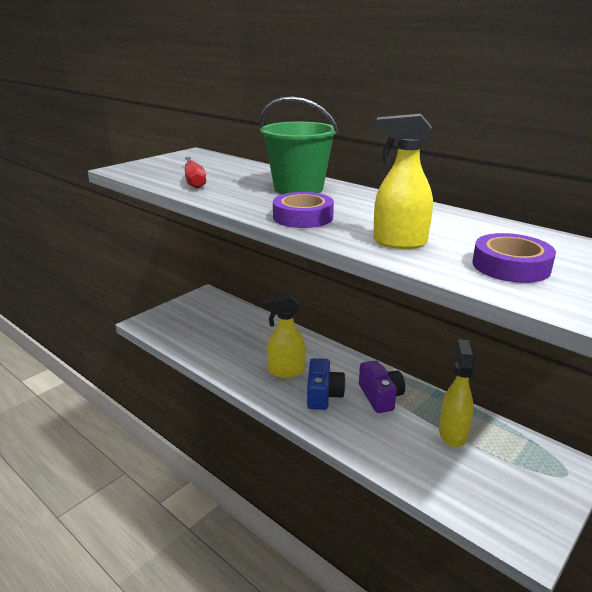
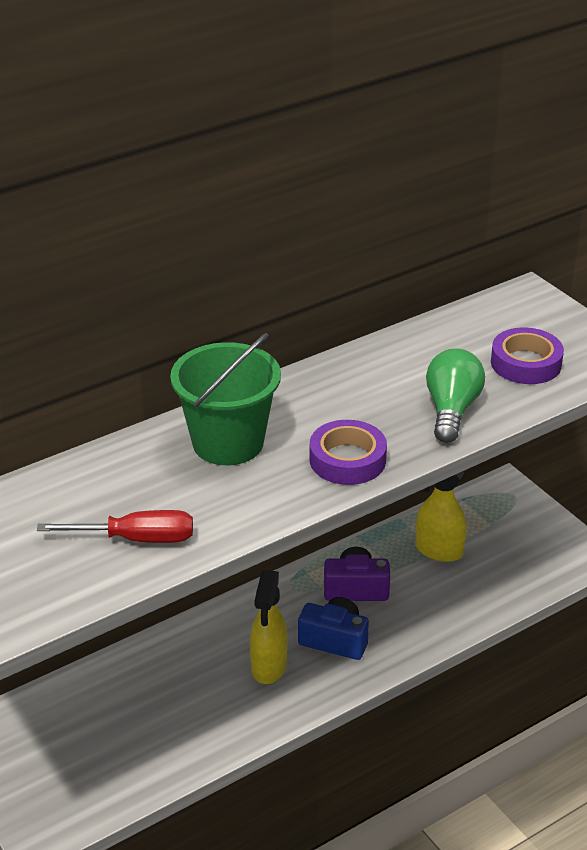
camera: 75 degrees left, 10 degrees up
yellow spray bottle [373,114,433,249] -> green light bulb [426,348,485,443]

